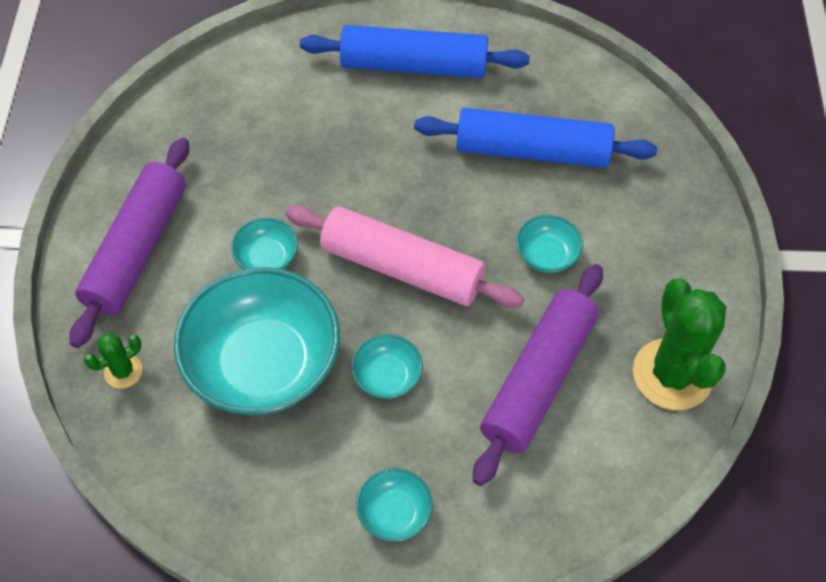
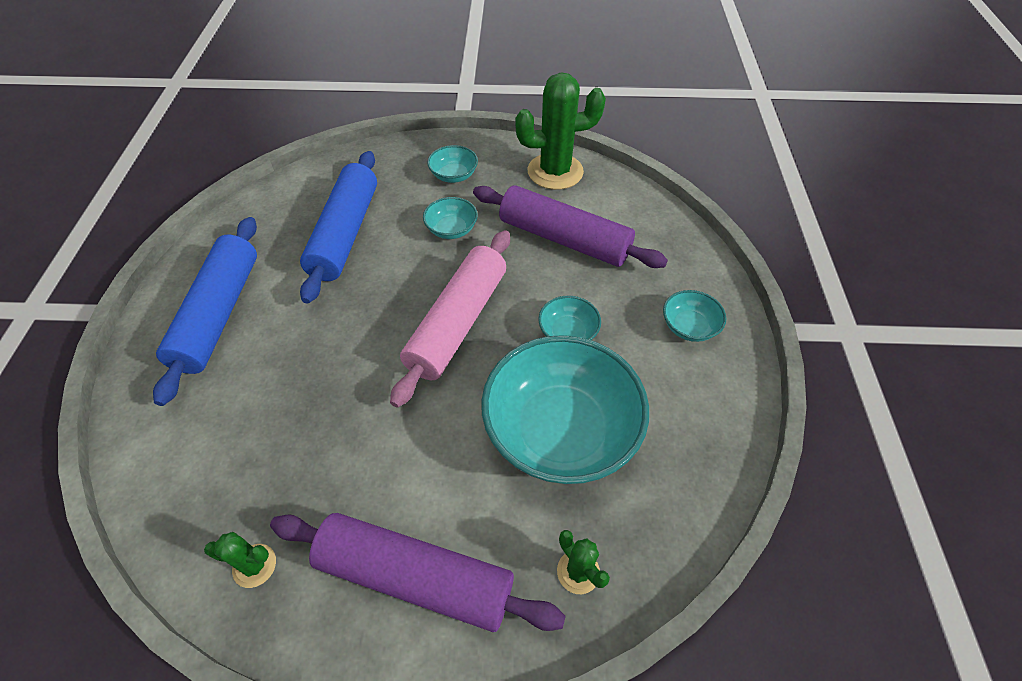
camera: 90 degrees left, 5 degrees down
turquoise bowl [231,218,298,269] -> turquoise bowl moved to [427,145,478,183]
none -> green cactus [204,532,276,588]

